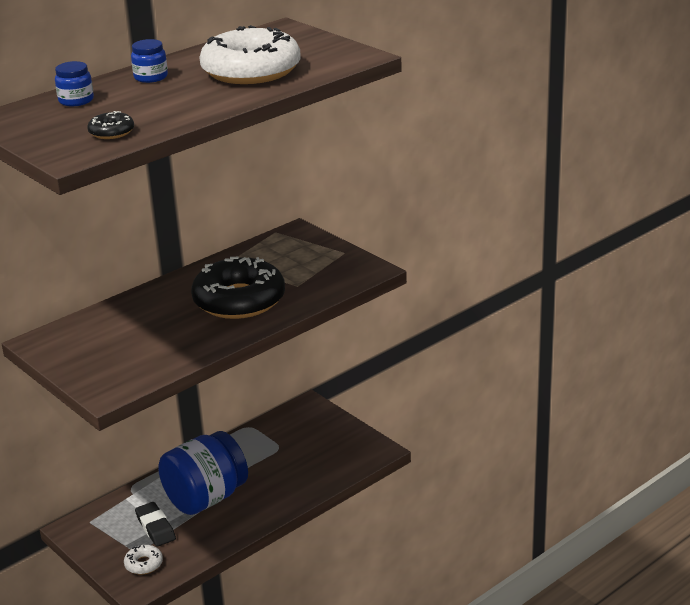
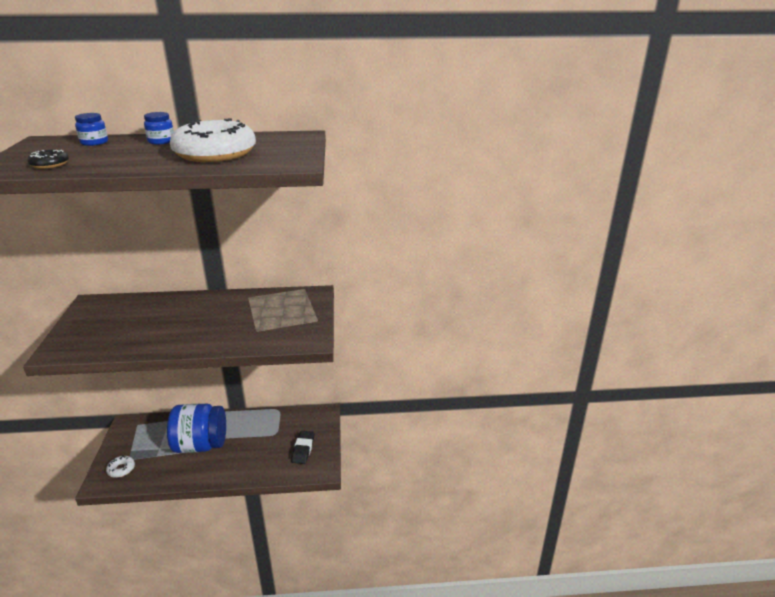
camera: 35 degrees right, 0 degrees up
black eraser [135,502,176,547] -> black eraser moved to [291,431,315,464]
black donut [191,257,285,319] -> none

